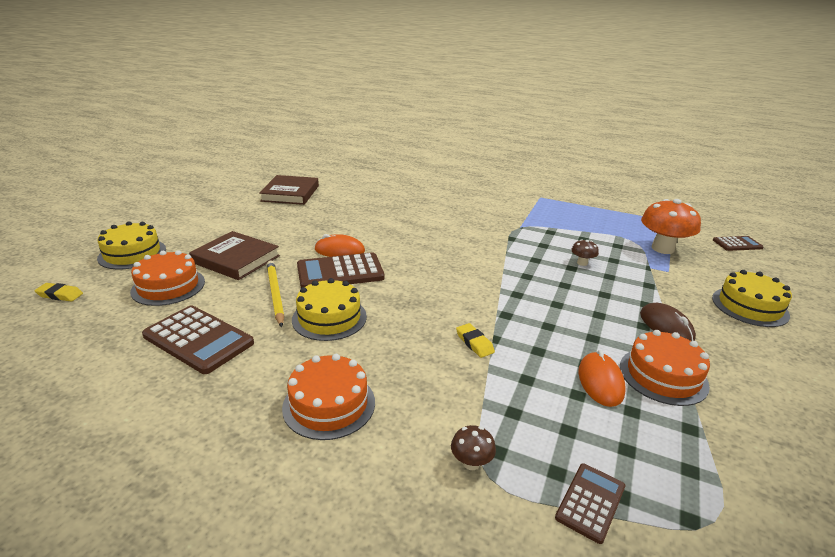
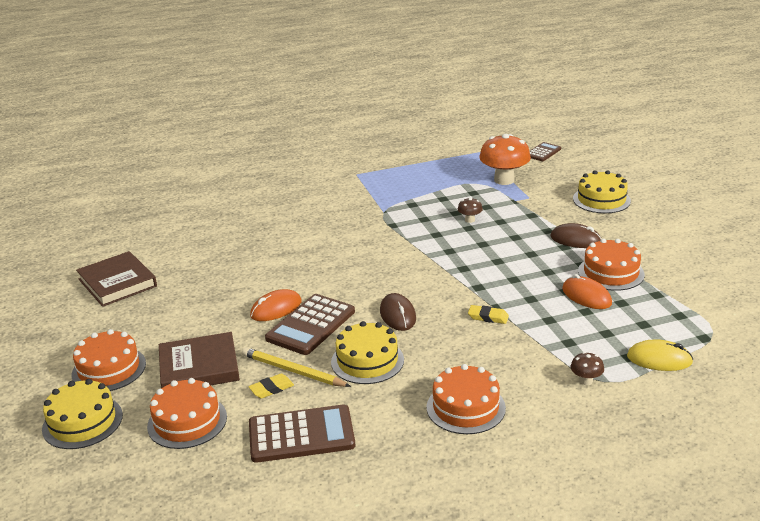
camera: 40 degrees left, 0 degrees up
yellow eraser [35,283,83,302] -> yellow eraser moved to [248,374,294,399]
brown calculator [555,463,625,544] -> yellow mouse [627,339,693,371]
none -> orange cake [72,329,146,391]
none -> brown mouse [380,293,416,331]

